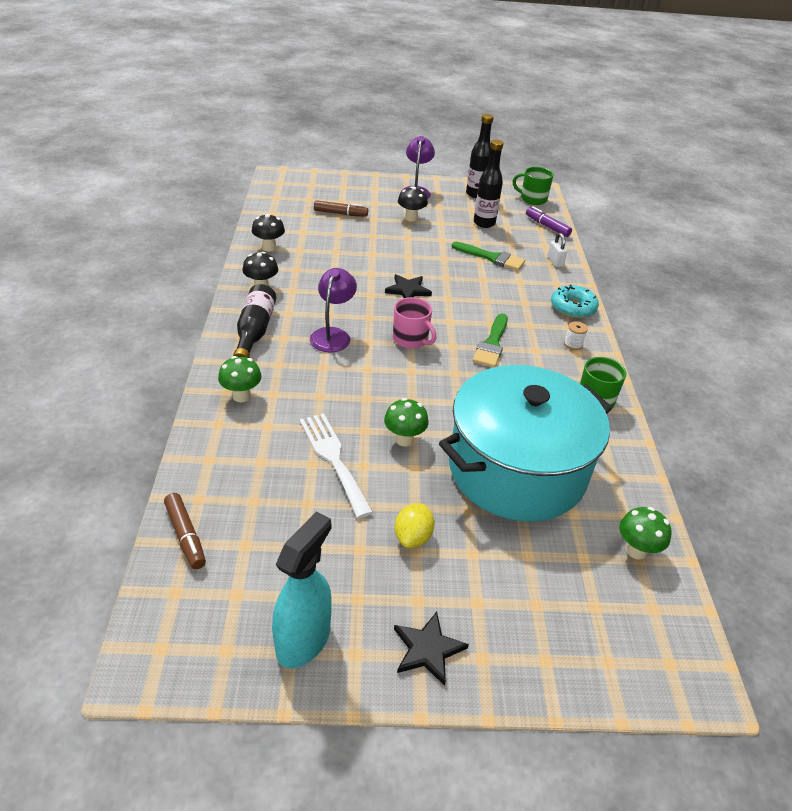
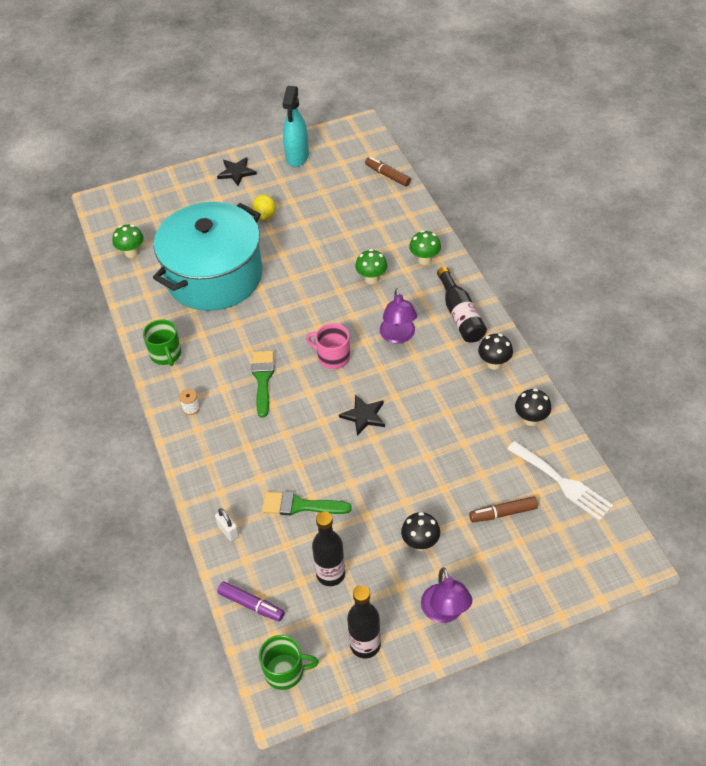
camera: 165 degrees right, 10 degrees up
white fork [300,413,373,518] -> white fork moved to [507,441,613,521]
green mushroom [384,398,429,446] -> green mushroom moved to [355,249,387,284]
turquoise donut [551,284,599,318] -> none

